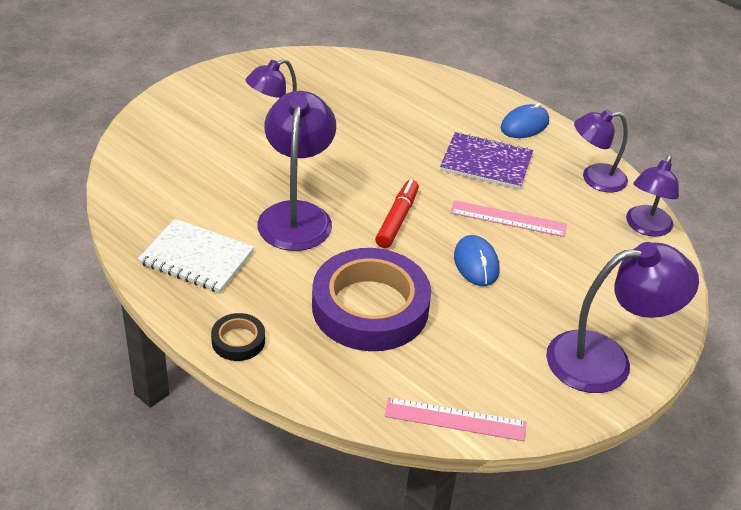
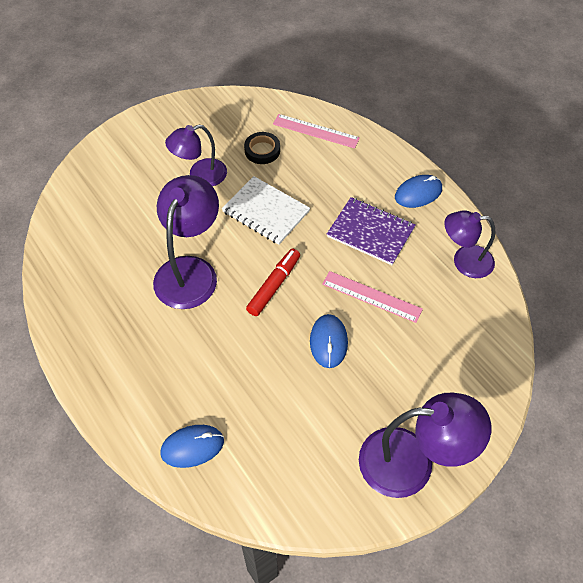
camera: 15 degrees right, 15 degrees up
white notebook [138,219,254,293] -> white notebook moved to [222,176,310,245]
black tape [211,313,265,361] -> black tape moved to [244,132,280,164]
purple tape [312,248,431,351] -> none
pink ruler [385,397,526,441] -> pink ruler moved to [273,114,360,148]
purple lamp [626,156,679,237] -> none
none -> blue mouse [161,425,224,468]

